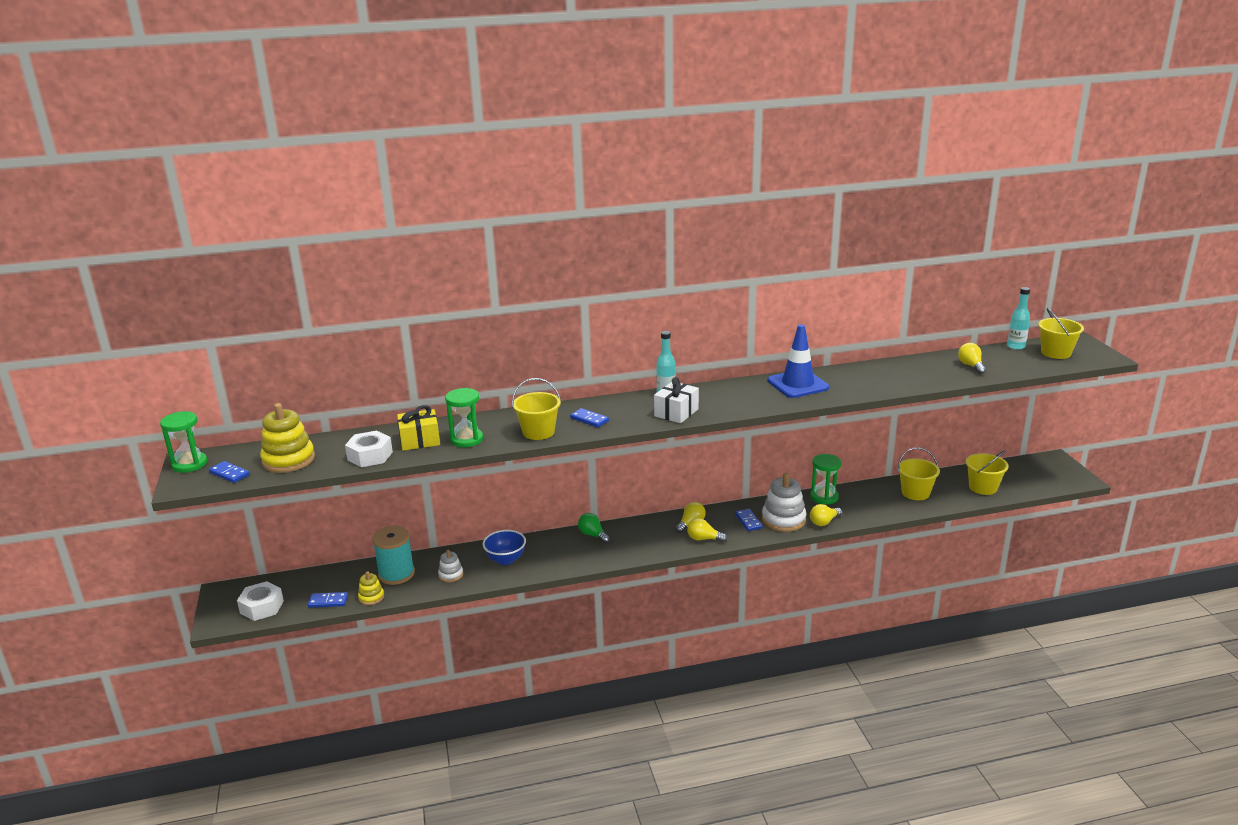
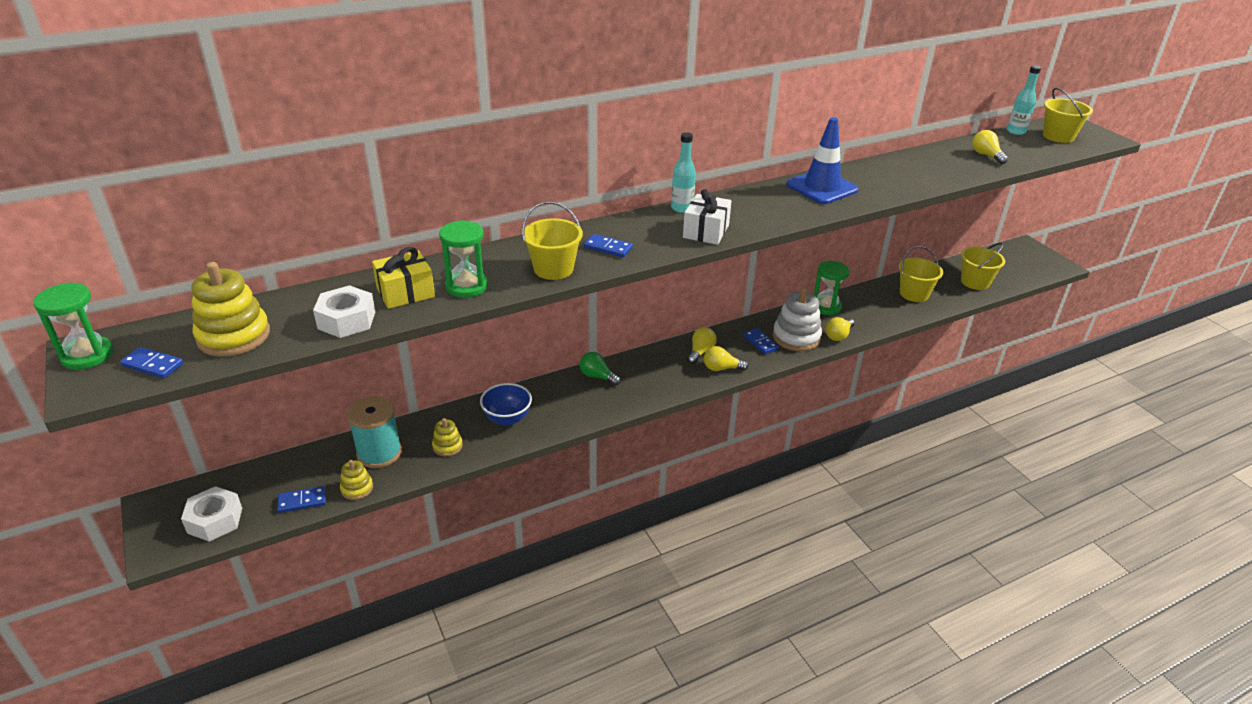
camera: 15 degrees left, 10 degrees up
white stacking toy [438,550,463,582] -> yellow stacking toy [432,418,463,457]

